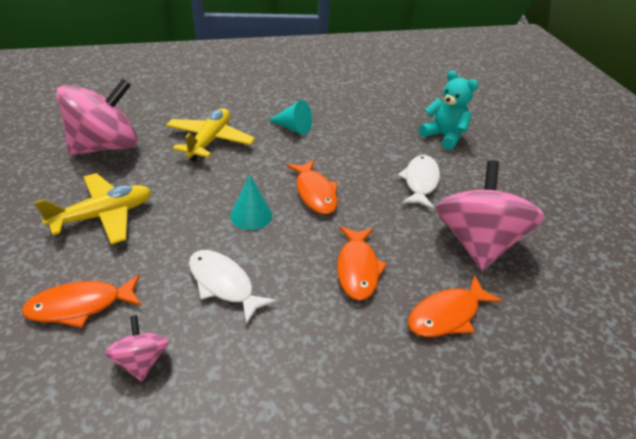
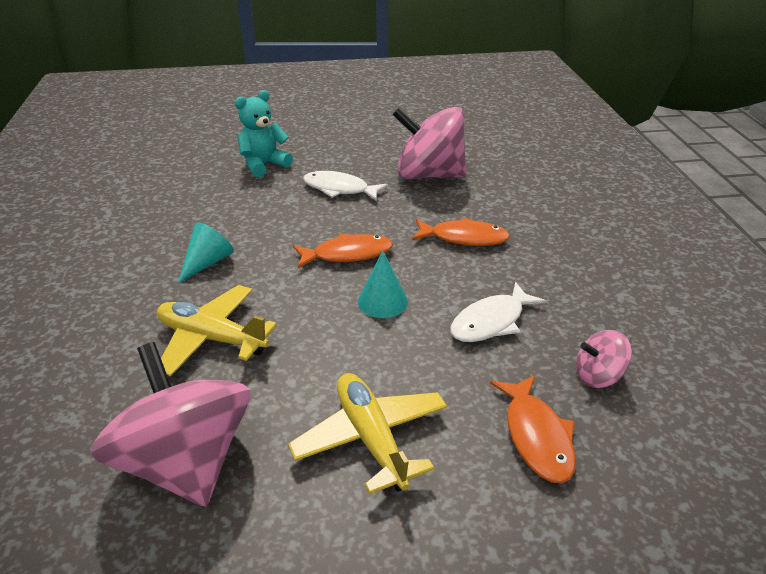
camera: 80 degrees left, 5 degrees down
orange fish [408,275,502,337] -> none

